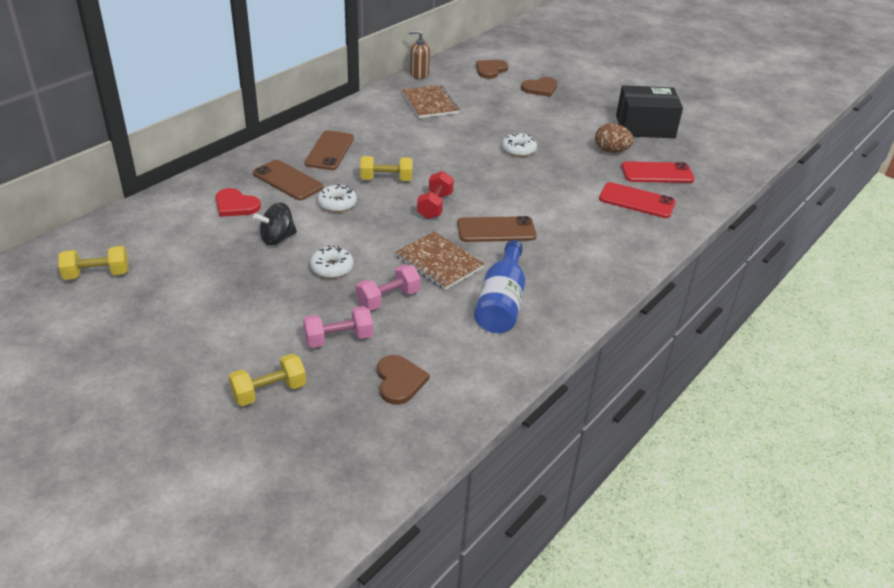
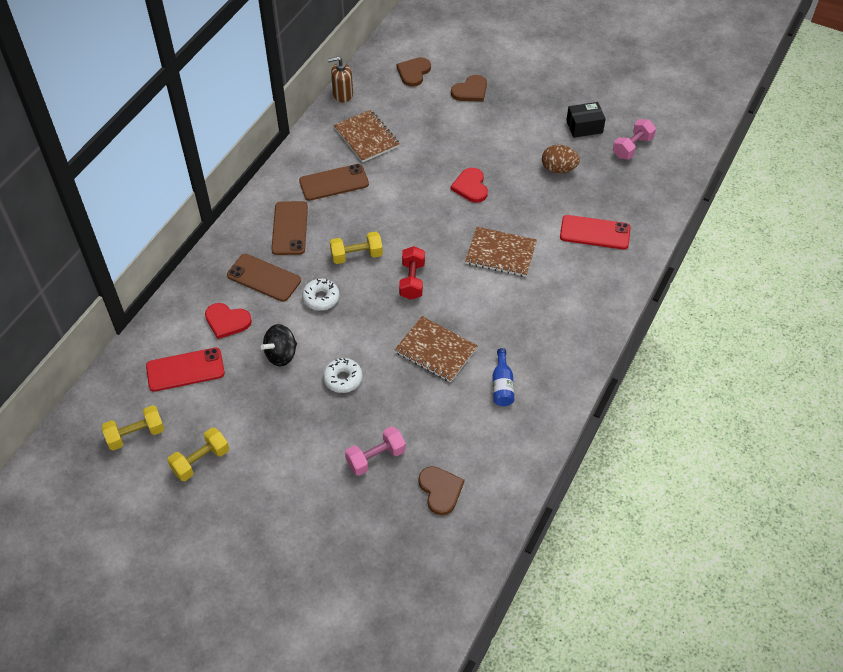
camera: 10 degrees left, 15 degrees up
yellow dumbbell [228,354,306,406] -> yellow dumbbell moved to [167,428,229,481]
pink dumbbell [356,265,421,310] -> pink dumbbell moved to [613,119,656,160]
brown phone [457,216,537,242] -> brown phone moved to [299,164,369,201]
blue bottle [474,240,525,333] -> blue bottle [492,348,514,406], size x0.57
white donut [502,133,537,157] -> red heart [450,168,488,203]
black box [616,85,683,138] -> black box [566,102,606,138], size x0.58
red phone [621,161,695,183] -> red phone moved to [146,348,225,392]
none -> brown notebook [465,227,537,277]

